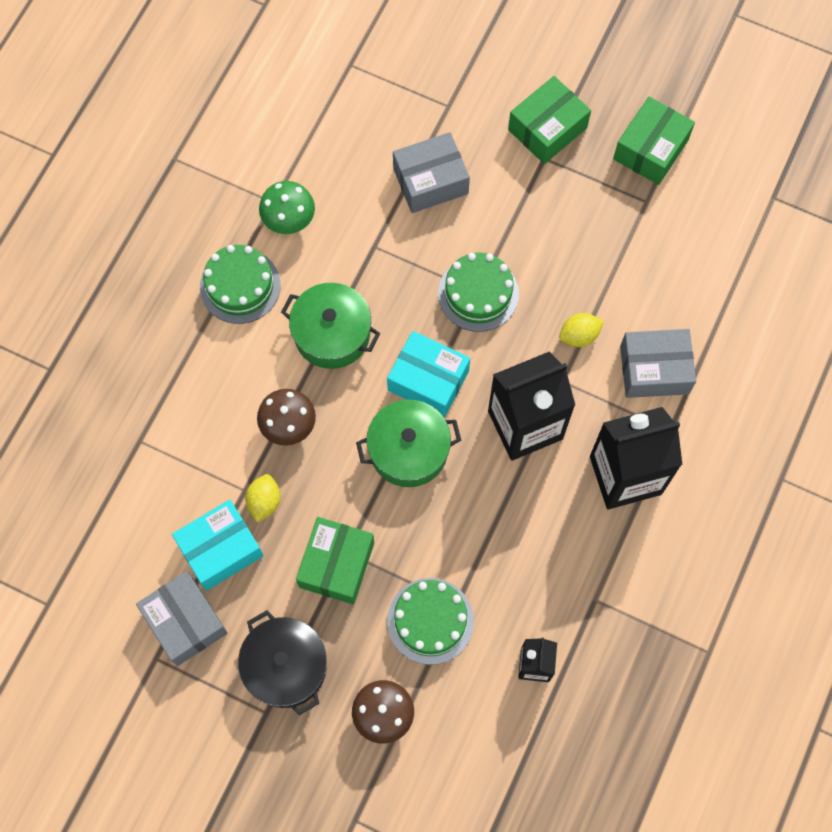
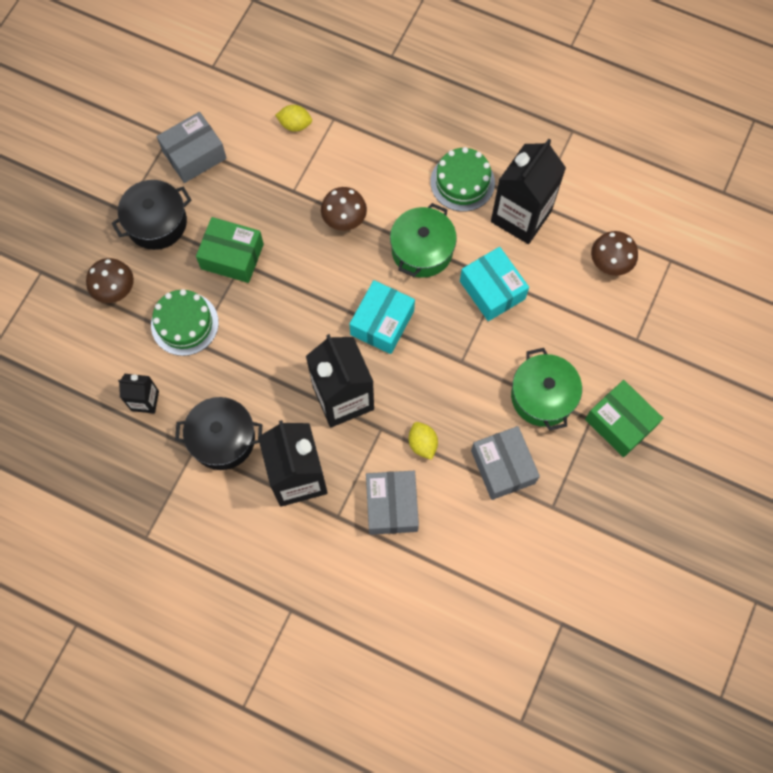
camera: 90 degrees right, 0 degrees up
turquoise box [172,500,263,591] -> turquoise box moved to [460,247,529,321]
yellow lemon [245,474,281,523] -> yellow lemon moved to [275,105,312,132]
green mushroom [259,181,315,234] -> black carton [491,139,566,244]
green pot [356,400,461,487] -> green pot moved to [511,348,582,431]
grey box [393,132,470,213] -> grey box moved to [471,426,540,500]
green cake [438,252,519,332] -> none
green box [613,97,695,185] -> none
none -> black pot [175,397,263,470]
none -> brown mushroom [591,231,638,276]

